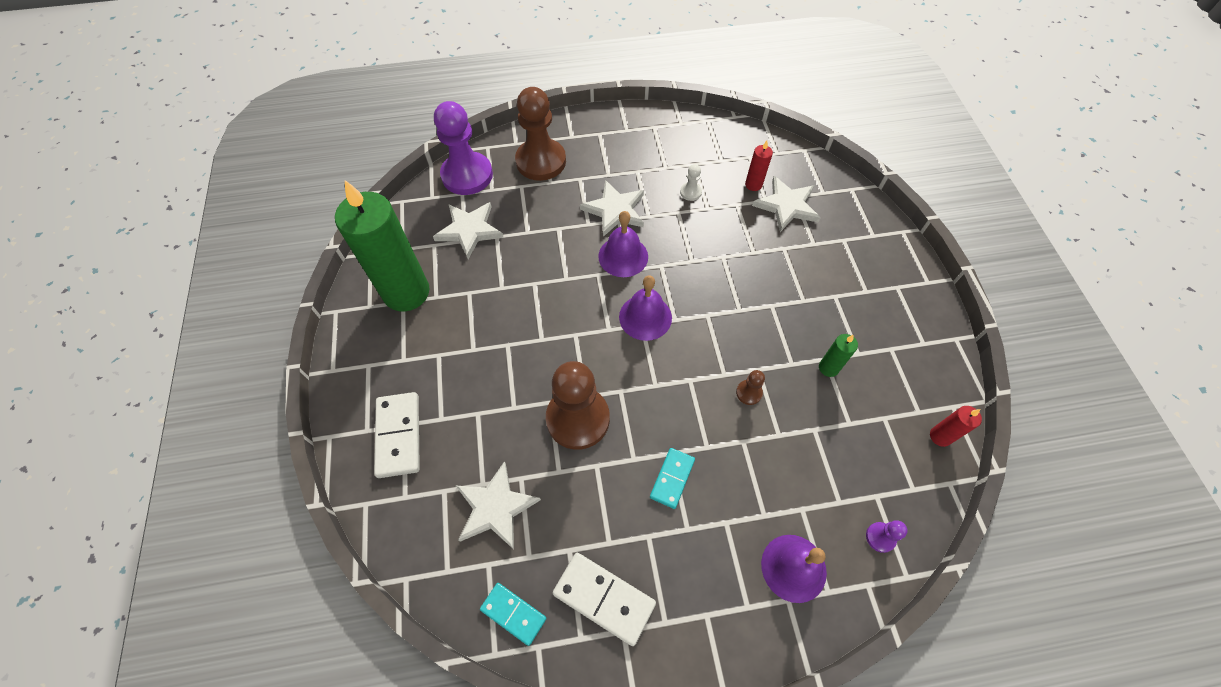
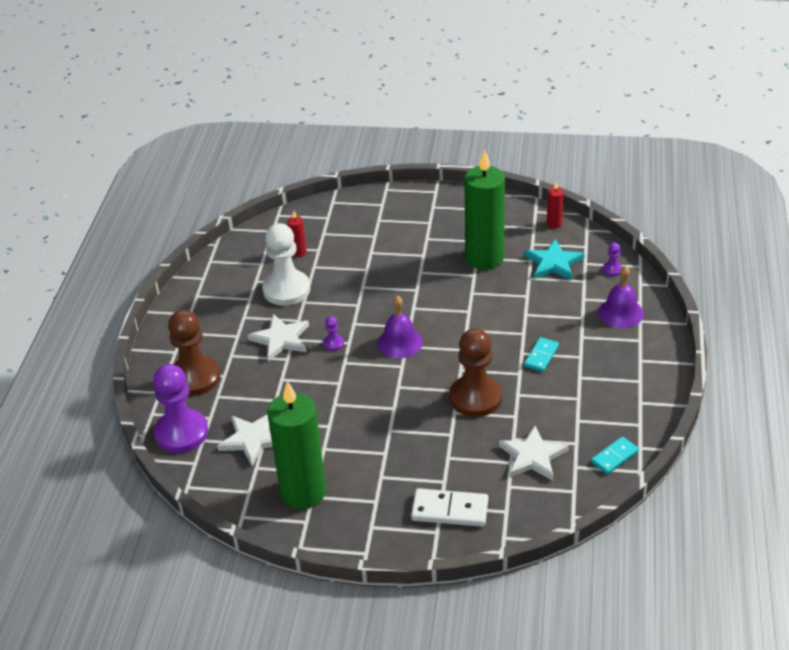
camera: 70 degrees left, 20 degrees down
white domino [553,553,656,646] -> none
purple bell [598,211,648,277] -> purple pawn [323,316,344,351]
turquoise domino [650,448,695,509] -> turquoise domino turned 75 degrees clockwise [524,337,559,372]
white pawn [680,164,702,201] -> white pawn [262,223,310,306], size x2.41
brown pawn [736,370,765,405] -> none
white star [752,176,820,232] -> none
green candle [819,334,858,377] -> green candle [464,150,505,270], size x2.44
none -> turquoise star [524,239,585,280]

